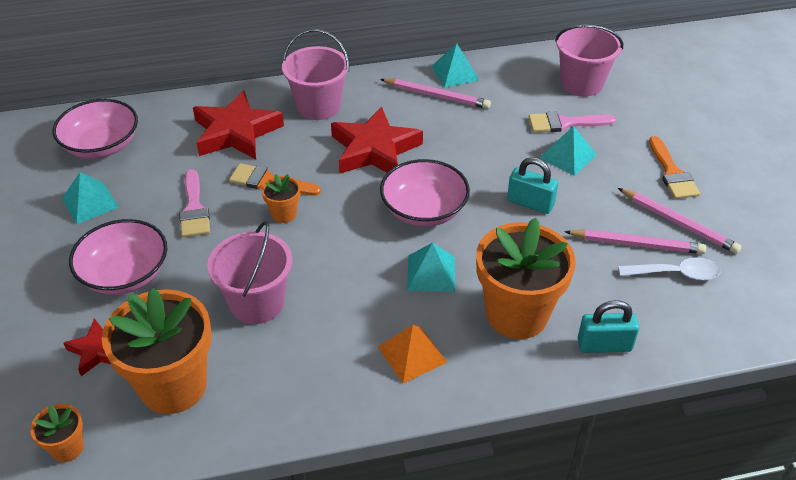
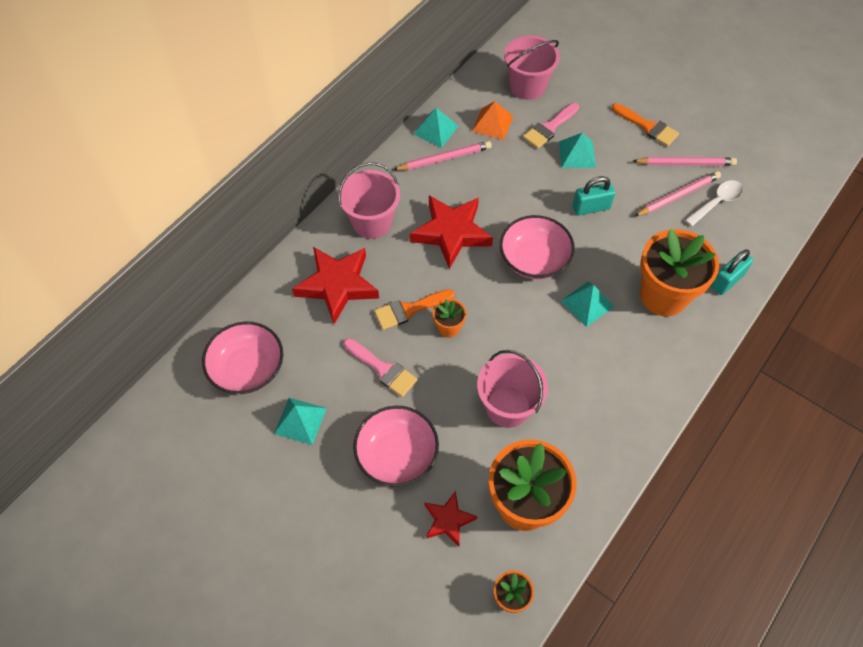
camera: 40 degrees left, 15 degrees up
orange pyramid [378,325,447,383] -> orange pyramid moved to [472,101,514,140]

